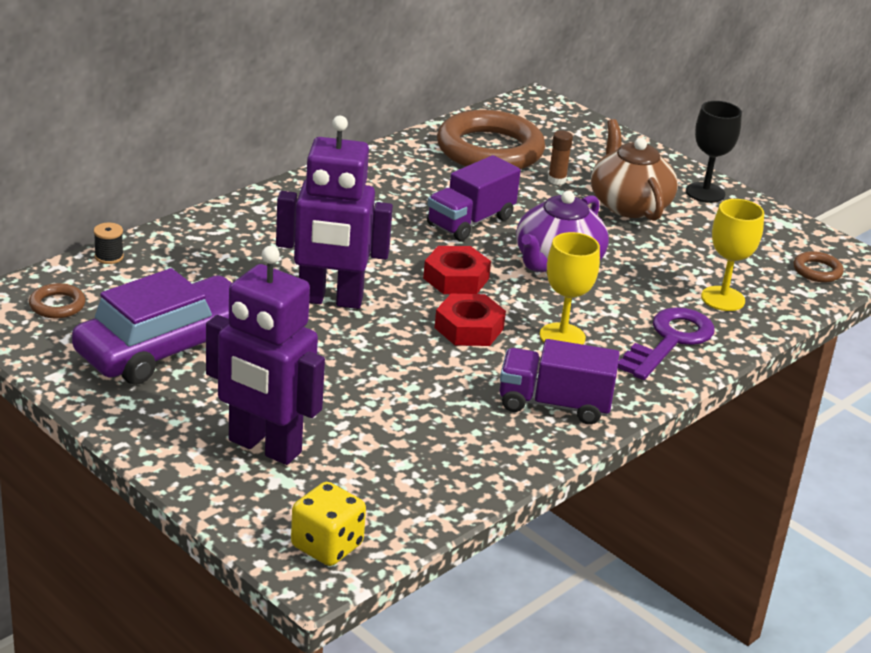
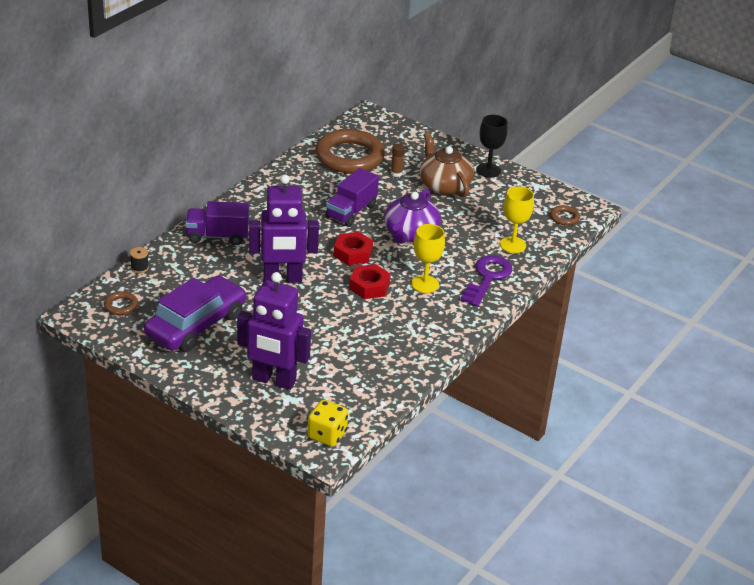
camera: 10 degrees left, 5 degrees up
purple truck [500,339,620,425] -> purple truck moved to [185,201,249,245]

